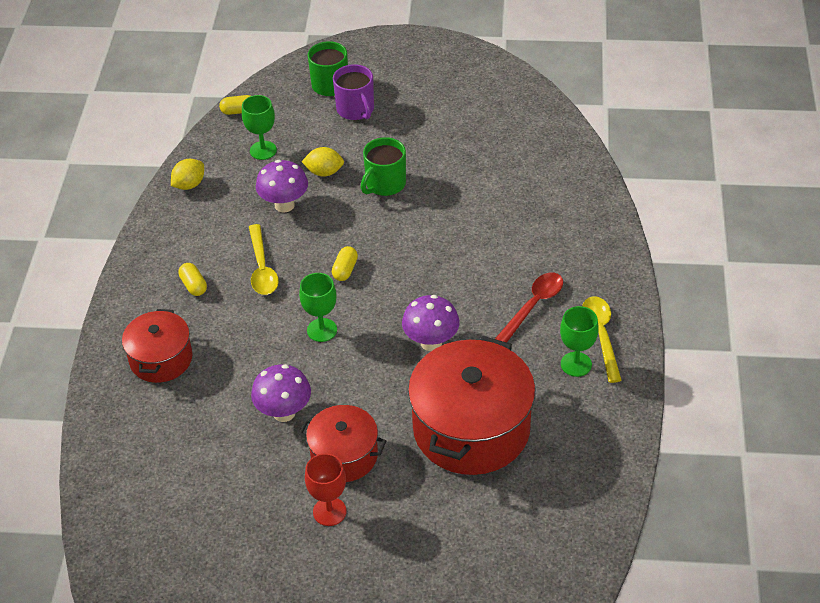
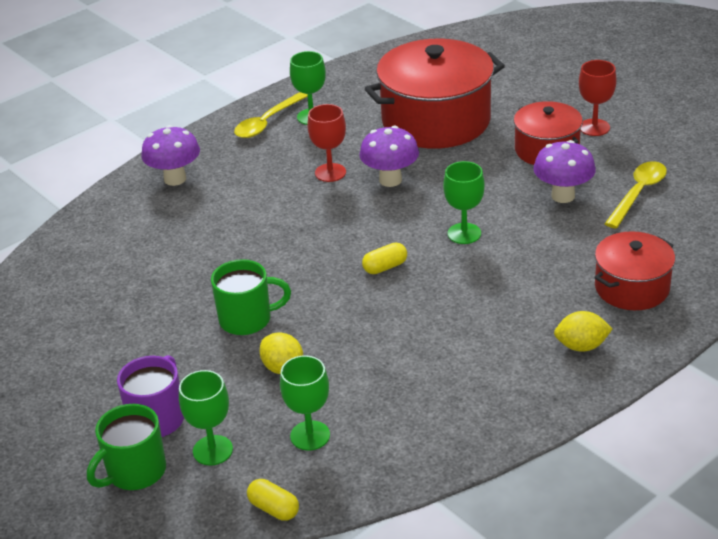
camera: 135 degrees left, 10 degrees down
yellow lemon [171,159,204,190] -> yellow lemon moved to [554,311,613,352]
yellow capsule [178,263,207,296] -> none
yellow spoon [249,224,279,295] -> yellow spoon moved to [604,161,667,228]
purple mushroom [256,160,308,213] -> purple mushroom moved to [141,125,200,186]
red spoon [495,273,563,342] -> none
none -> green goblet [179,370,233,466]
none -> red goblet [307,104,346,182]

